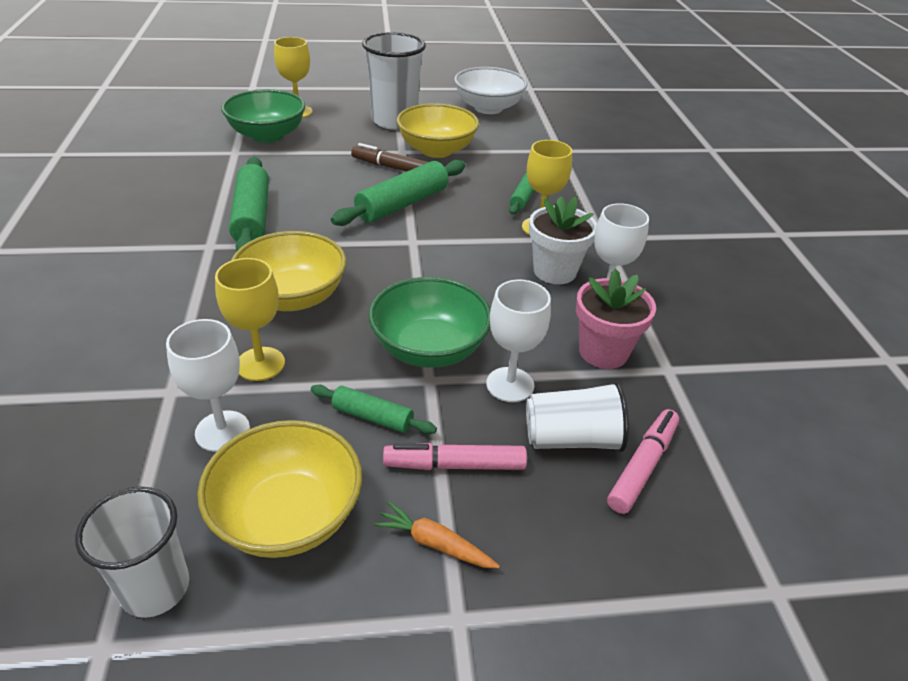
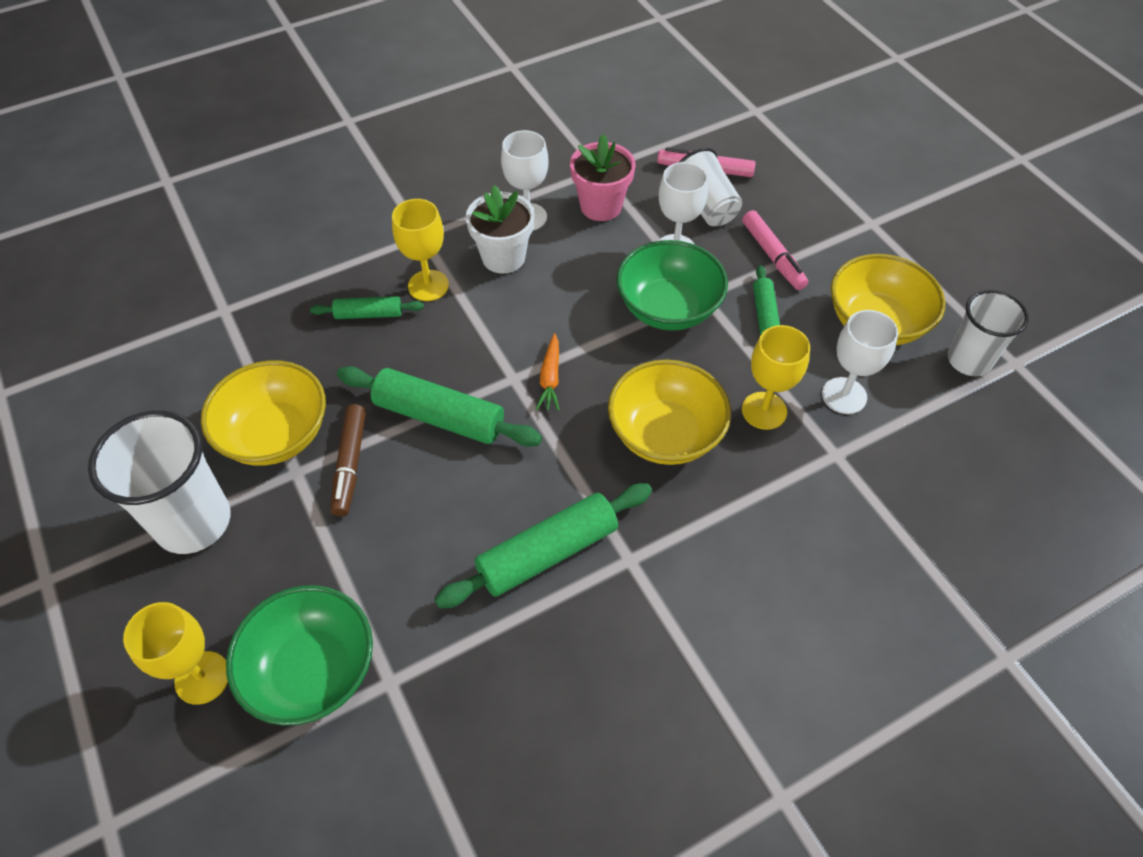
camera: 110 degrees left, 15 degrees up
orange carrot [373,501,500,568] -> orange carrot moved to [536,333,560,411]
white bowl [454,67,528,114] -> none

